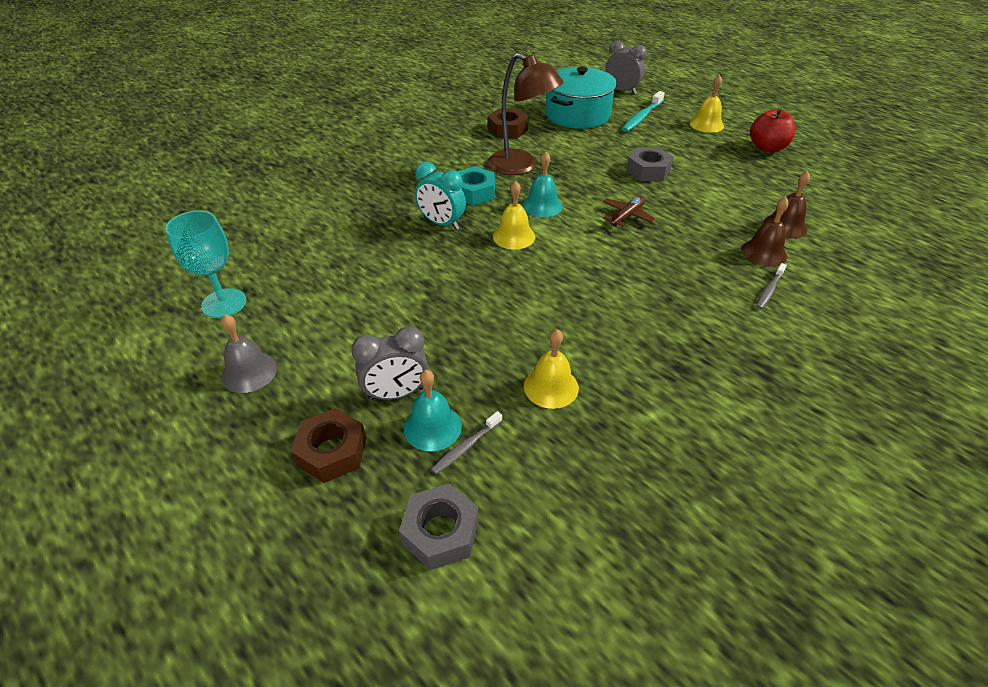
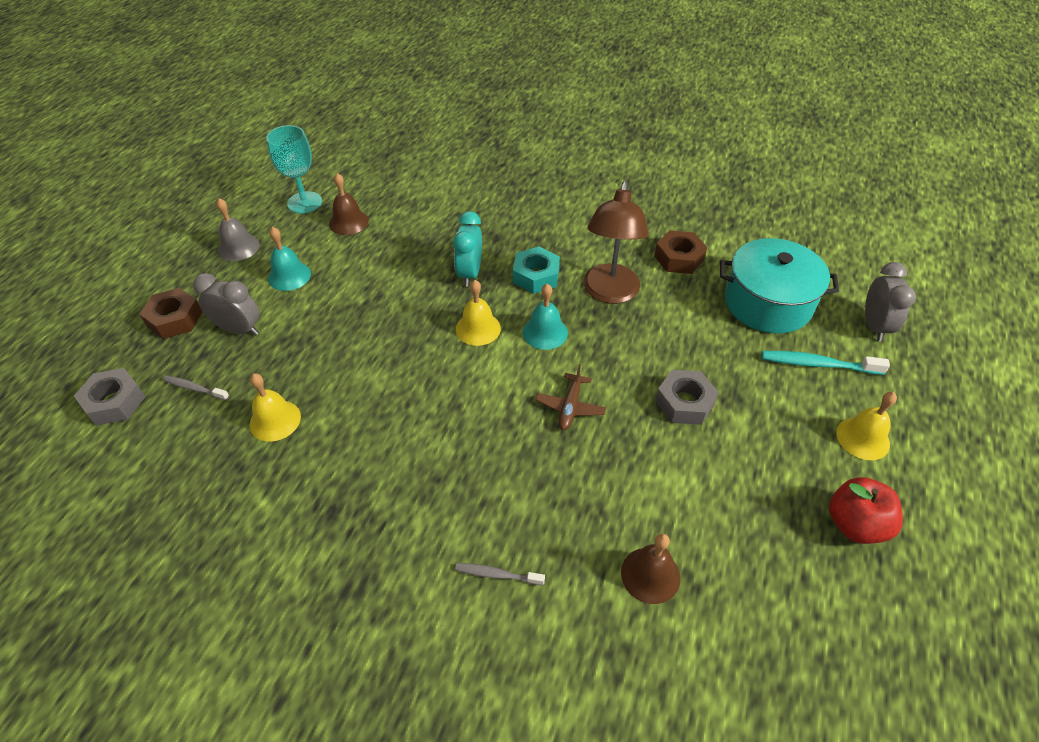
camera: 65 degrees right, 5 degrees up
grey clock [351,326,428,400] -> grey clock turned 150 degrees clockwise [193,273,260,336]
turquoise bell [404,370,462,451] -> turquoise bell moved to [268,227,311,291]
brown plane [603,196,656,227] -> brown plane turned 90 degrees clockwise [536,364,606,430]
brown bell [741,197,789,267] -> brown bell moved to [329,173,369,235]

